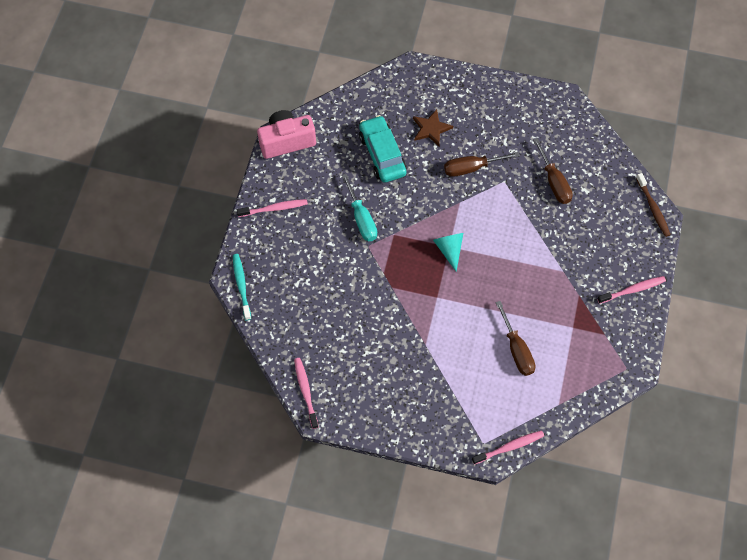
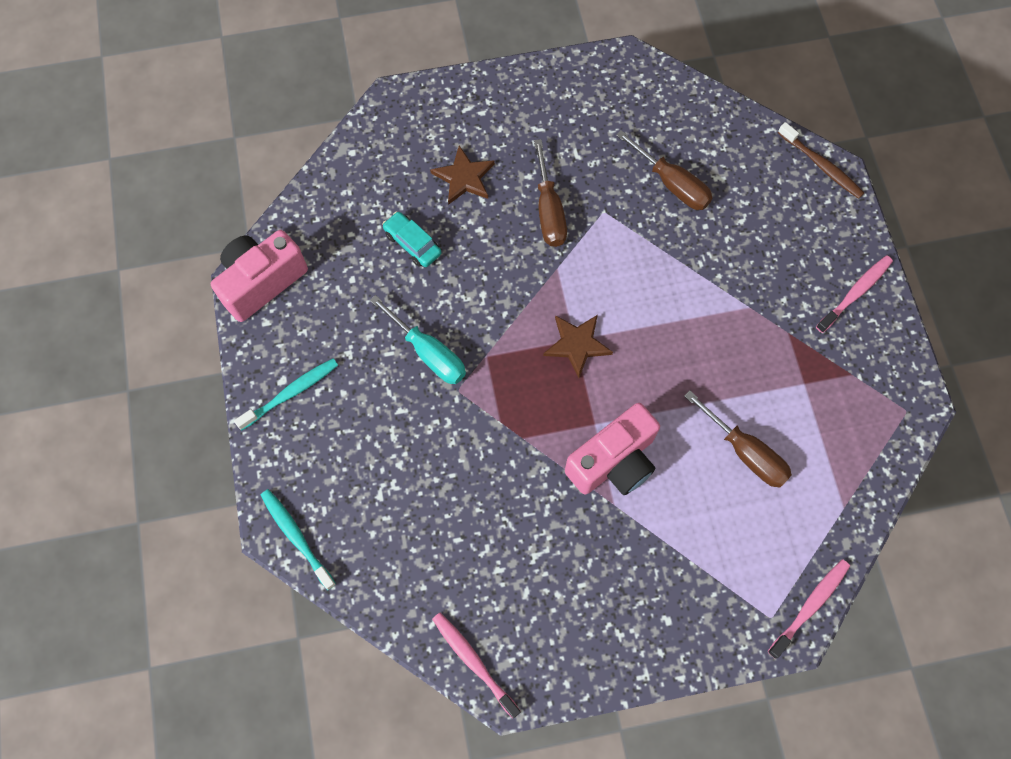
camera: 25 degrees left, 5 degrees up
pink toothbrush [237,199,308,217] -> turquoise toothbrush [234,358,338,430]
turquoise car [359,115,407,183] -> turquoise car [382,211,441,267], size x0.57
turquoise cone [433,233,463,272] -> brown star [543,315,613,378]
brown screwdriver [444,152,520,177] -> brown screwdriver turned 60 degrees counterclockwise [534,139,567,247]
none -> pink camera [565,403,660,495]

